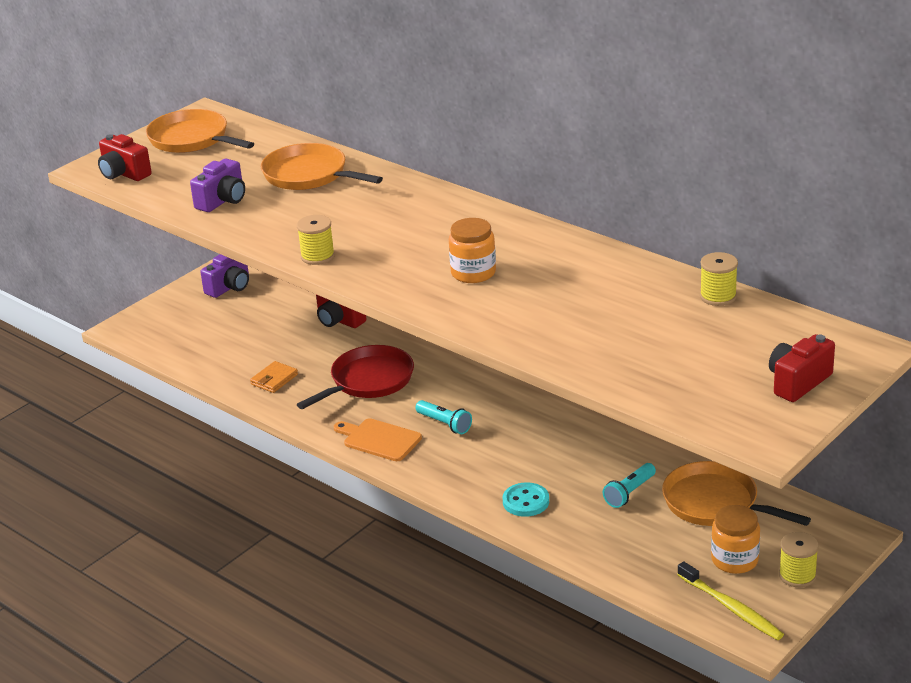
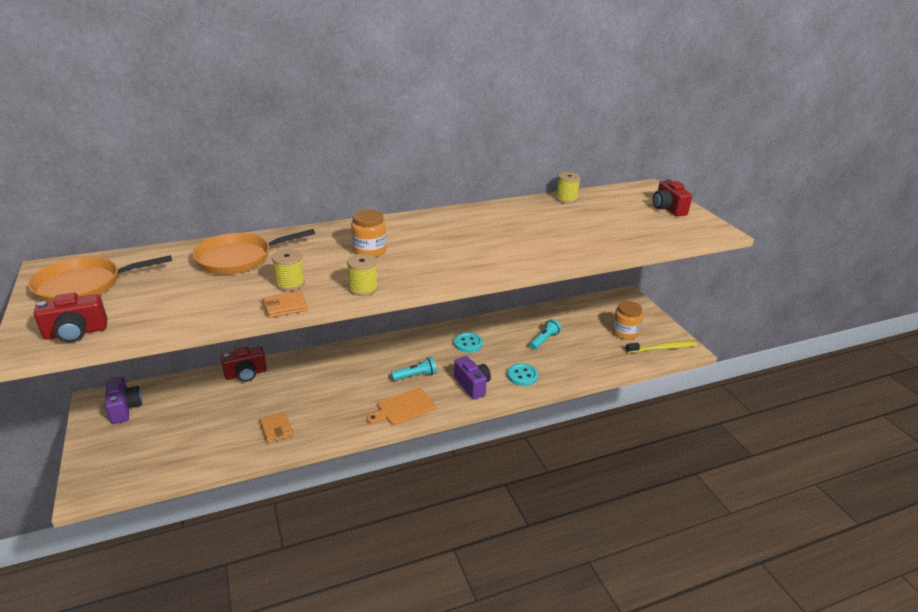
camera: 65 degrees left, 0 degrees up
purple camera [190,159,245,212] -> purple camera moved to [454,356,491,399]
red pan [297,345,414,409] -> none
orange jar [449,218,496,283] -> orange jar moved to [351,209,386,257]
turquoise flashlight [603,463,656,508] -> turquoise flashlight turned 120 degrees counterclockwise [530,319,561,350]
orange pan [662,461,811,526] -> none
yellow spool [779,532,819,587] -> yellow spool moved to [272,249,305,291]
none -> orange wallet [263,291,308,318]
none -> turquoise button [454,332,483,353]

